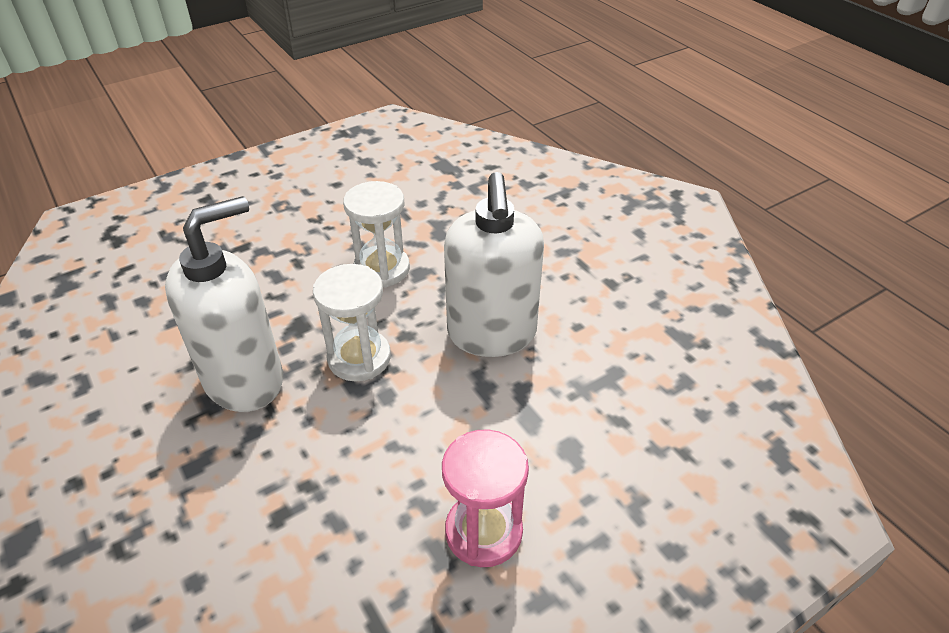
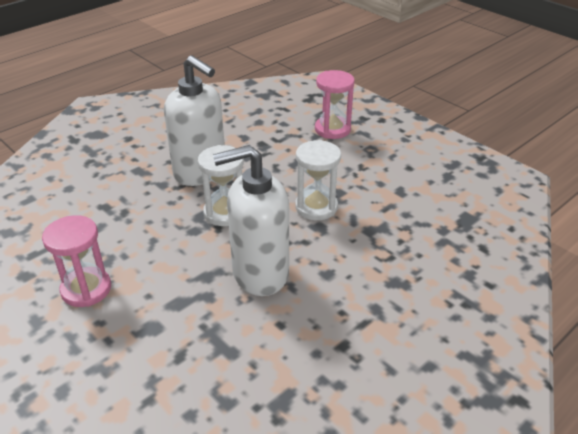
camera: 80 degrees right, 5 degrees down
none -> pink hourglass [315,70,355,139]

